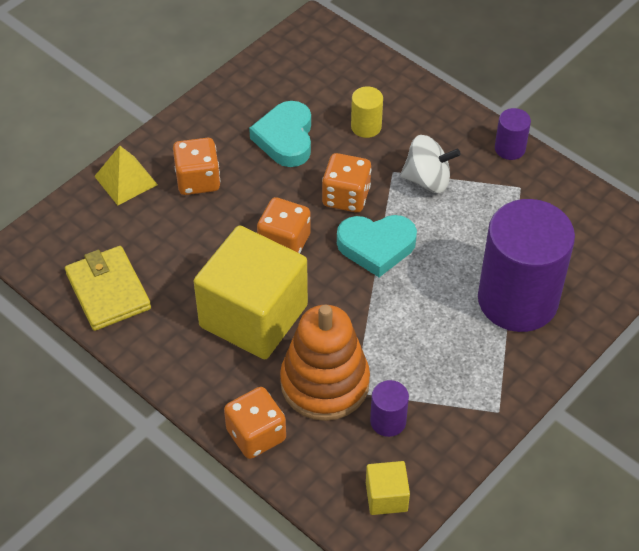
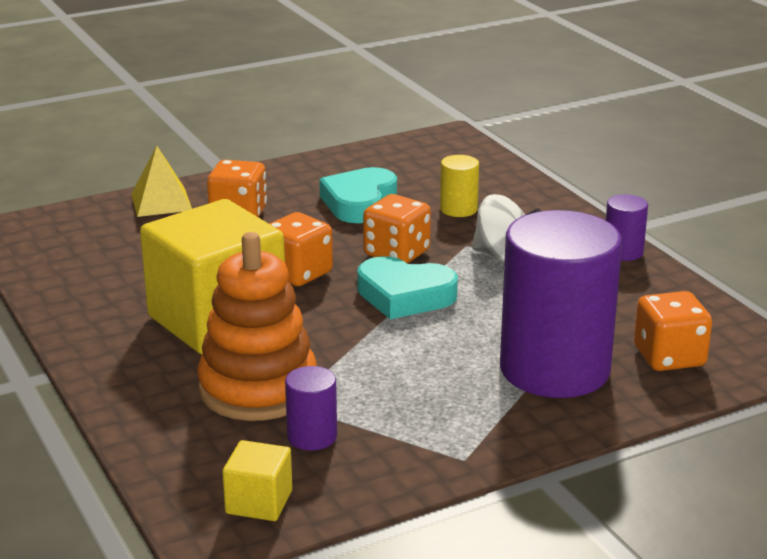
camera: 20 degrees right, 25 degrees down
yellow wallet [65,246,151,331] -> none
orange dice [224,387,286,459] -> orange dice moved to [634,291,712,371]

